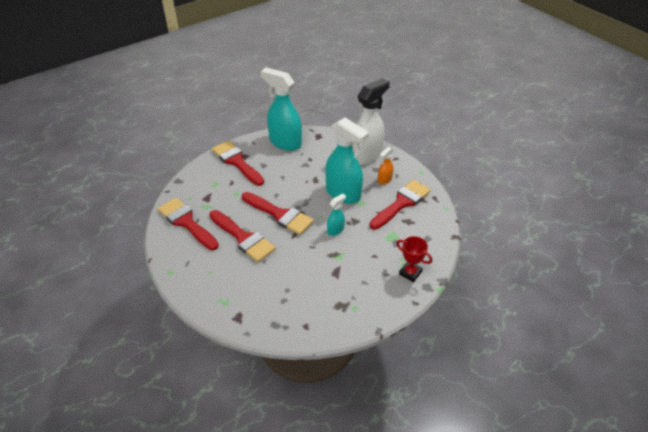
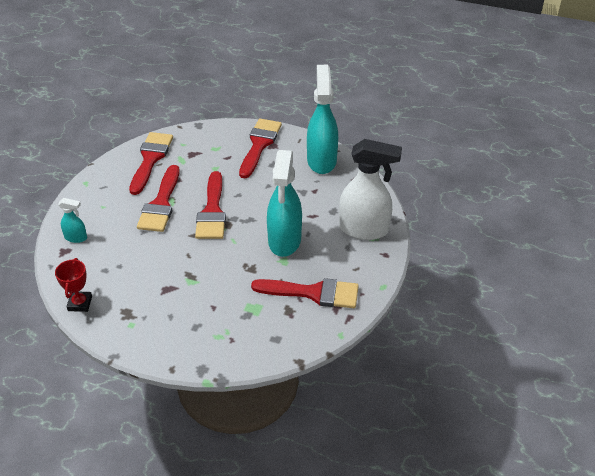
camera: 55 degrees right, 0 degrees up
turquoise spray bottle [327,193,346,236] -> turquoise spray bottle moved to [58,198,87,243]
orange spray bottle [378,147,393,185] -> none
red trophy [396,236,432,282] -> red trophy moved to [55,258,92,312]

